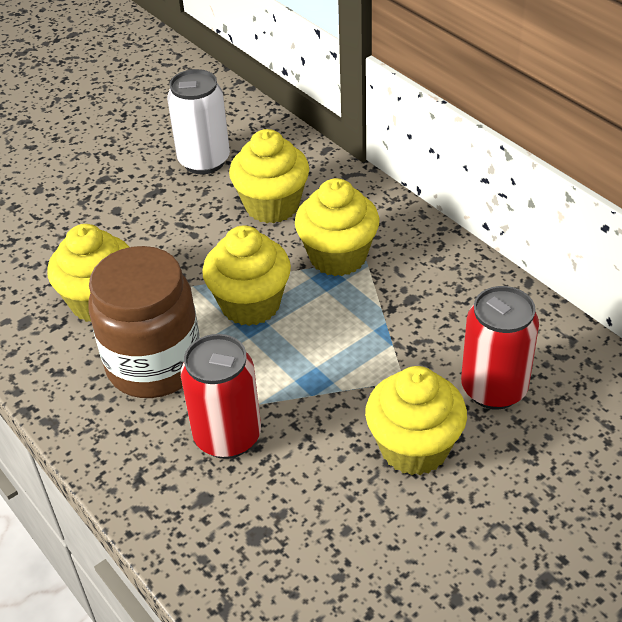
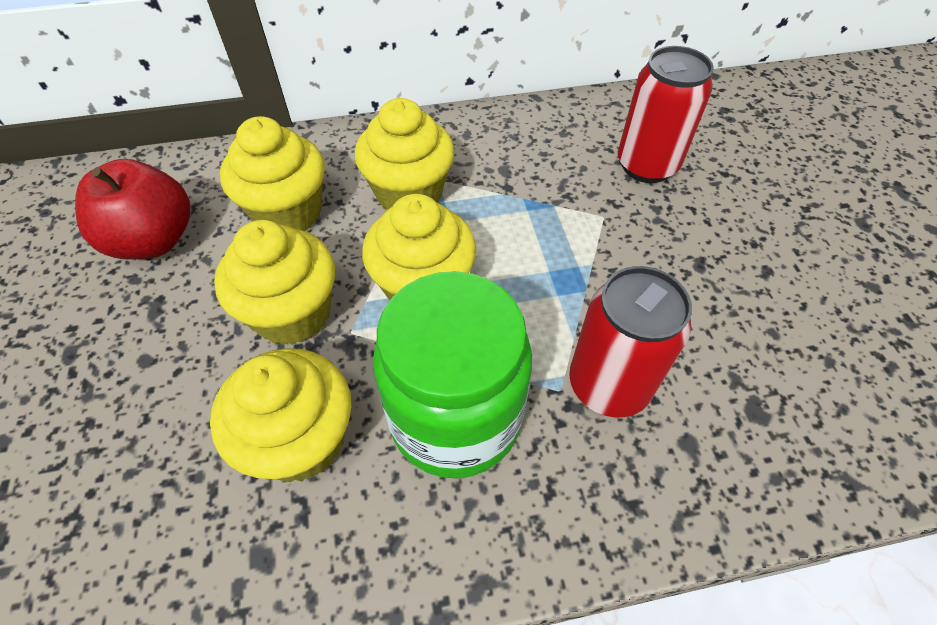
camera: 65 degrees left, 10 degrees up
brown jar [88,246,200,398] -> green jar [373,271,532,479]
white can [167,69,230,174] -> red apple [75,159,190,259]
yellow cupcake [365,366,467,475] -> yellow cupcake moved to [214,220,335,345]

